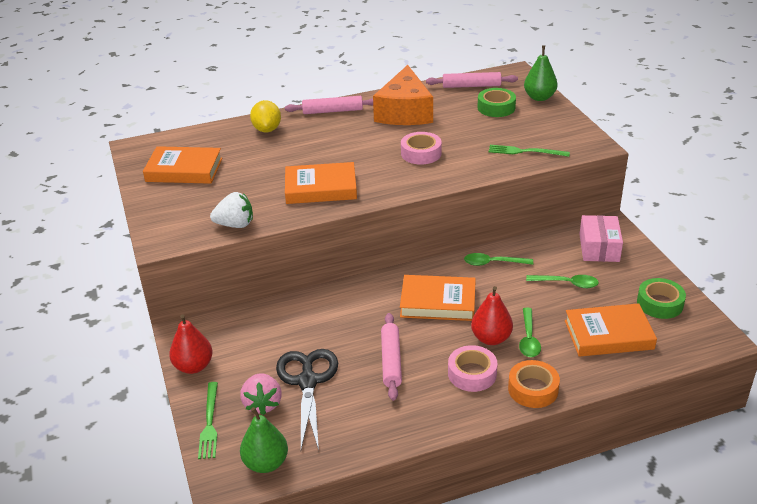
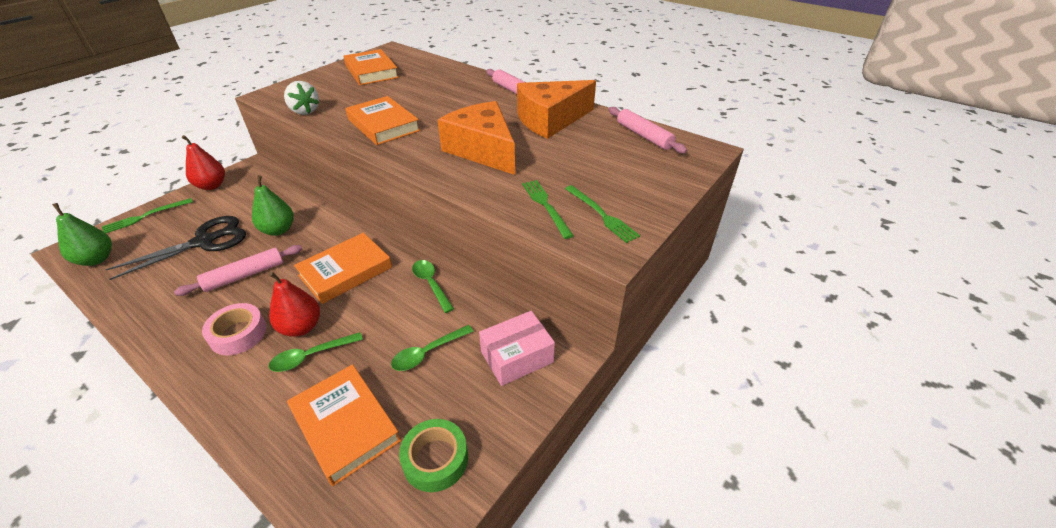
camera: 55 degrees right, 5 degrees up
pink strawberry [240,373,282,415] -> none
yellow lemon [250,100,281,132] -> none
orange book [400,275,476,321] -> orange book turned 75 degrees clockwise [294,233,392,304]
pink tape [401,132,442,165] -> orange cheese [438,101,515,175]
green tape [477,88,516,117] -> none
orange tape [508,360,560,408] -> none
green pear [524,46,558,101] -> green pear moved to [252,175,294,236]
green spoon [526,275,599,288] -> green spoon turned 75 degrees clockwise [391,325,474,371]
none -> green fork [565,185,640,243]

